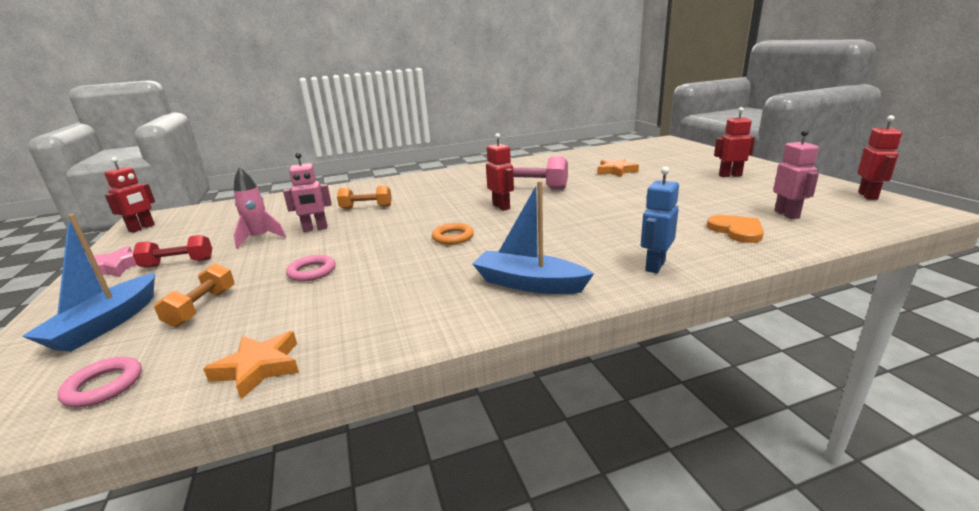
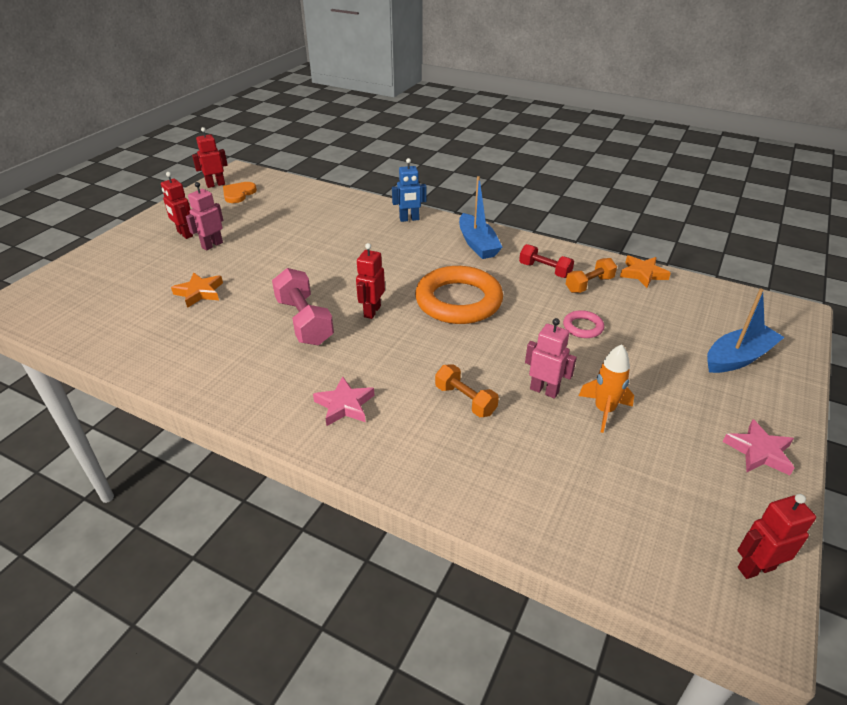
camera: 135 degrees left, 15 degrees up
pink ring [57,357,142,407] -> none
red dumbbell [133,235,212,268] -> red dumbbell moved to [519,244,574,278]
orange dumbbell [154,263,235,327] -> orange dumbbell moved to [566,258,617,293]
pink rocket [234,167,286,249] -> orange rocket [579,344,634,433]
orange ring [432,223,474,245] -> orange ring [415,266,503,324], size x2.28
orange heart [707,215,764,243] -> orange heart moved to [223,182,257,203]
pink robot [773,129,819,219] -> pink robot moved to [186,182,223,250]
none -> pink star [313,376,374,426]

